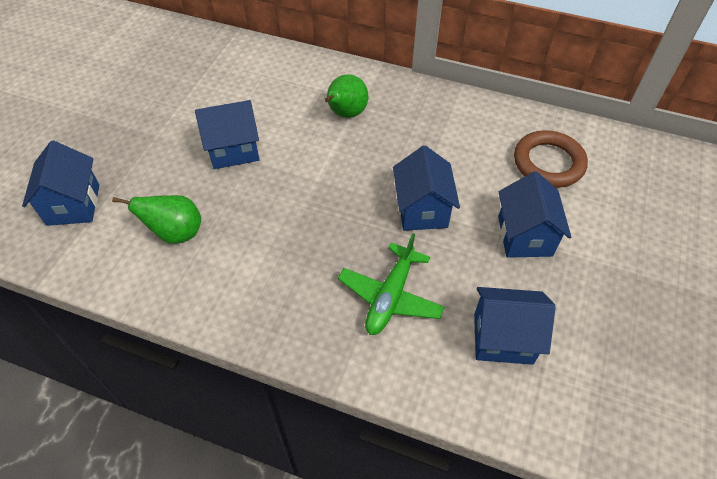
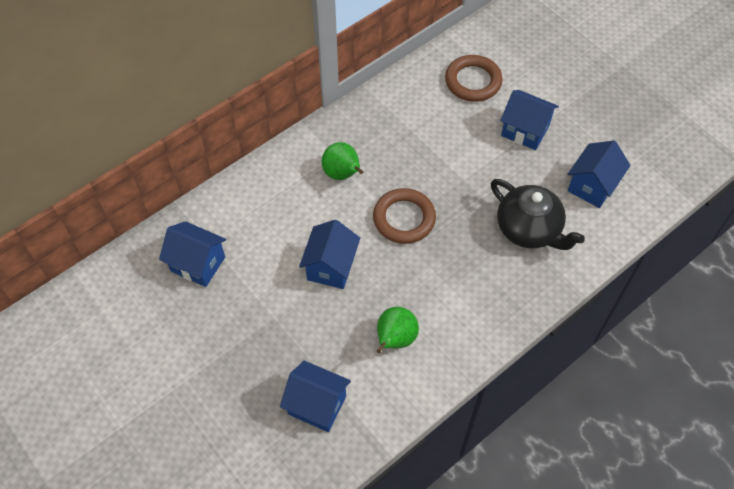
camera: 60 degrees left, 5 degrees up
green plane [338,233,445,335] -> black teapot [491,179,585,250]
blue house [393,145,460,231] -> blue house moved to [159,221,226,287]
none -> brown ring [373,188,436,244]

